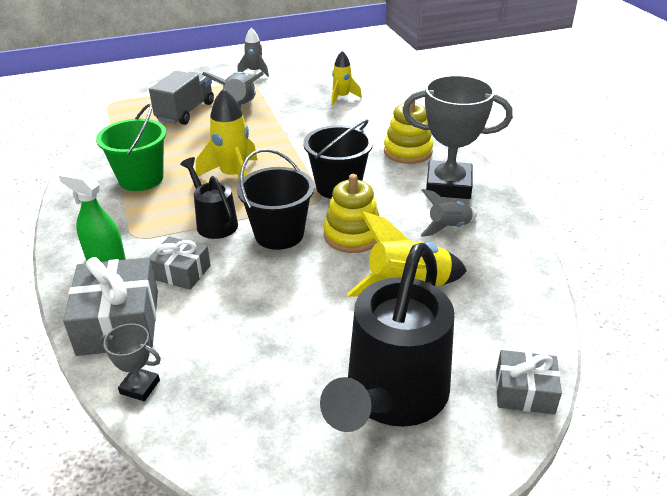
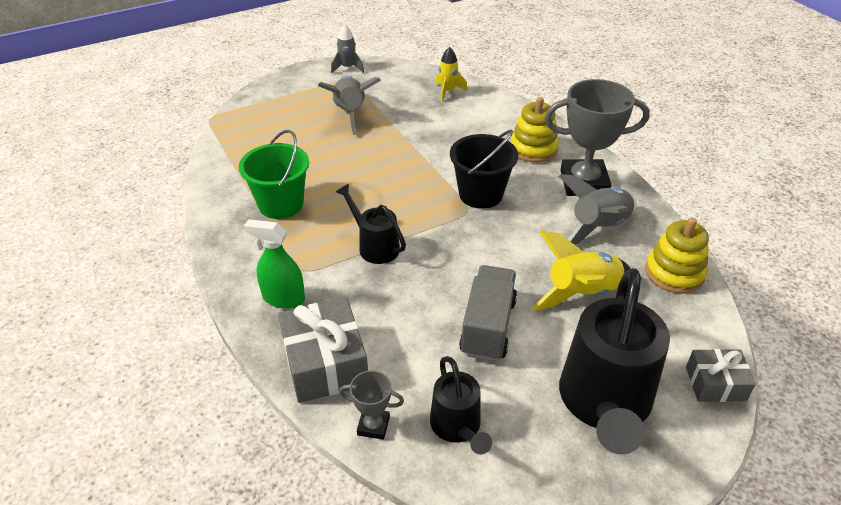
camera: 10 degrees left, 5 degrees up
grey truck [149,71,214,125] -> grey truck moved to [459,265,517,361]
grey gift [149,237,211,290] -> none
yellow rocket [196,88,257,179] -> none
black bucket [237,149,314,250] -> none
yellow stacking toy [323,174,379,253] -> yellow stacking toy moved to [645,218,709,294]
grey rocket [420,189,477,237] -> grey rocket [559,174,636,245], size x1.62
none -> black watering can [430,356,492,455]

